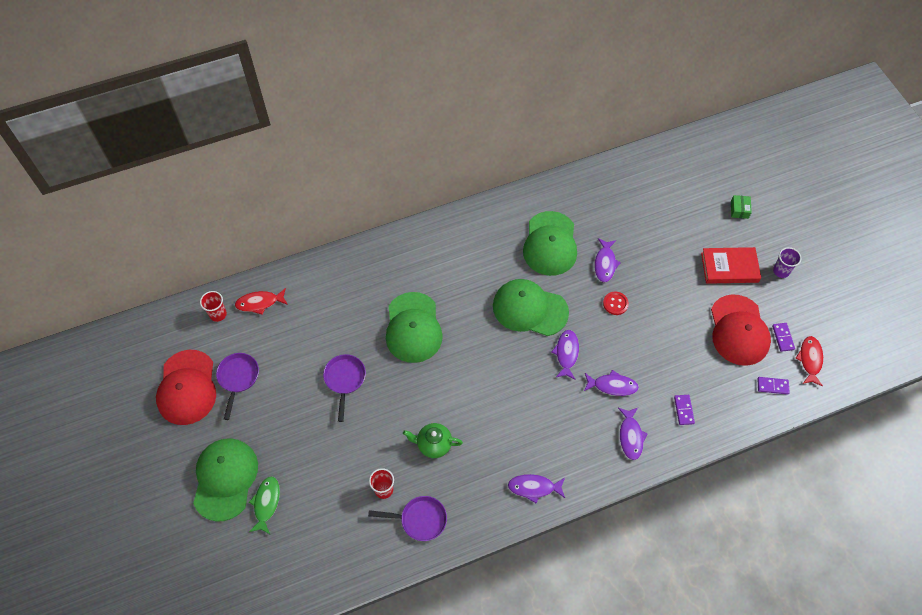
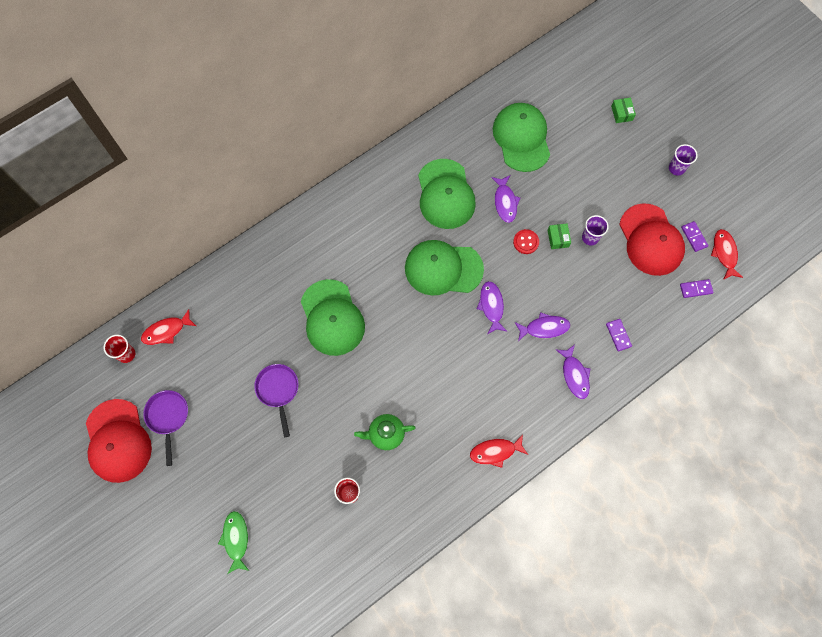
camera: 15 degrees left, 10 degrees up
green cap [193,438,258,522] -> green cap moved to [493,103,550,172]
purple pan [368,496,447,541] -> none
purple fish [508,474,565,503] -> red fish [470,434,528,468]
red book [701,247,761,284] -> none
none -> green box [547,224,571,249]
none -> purple cup [582,215,609,246]

